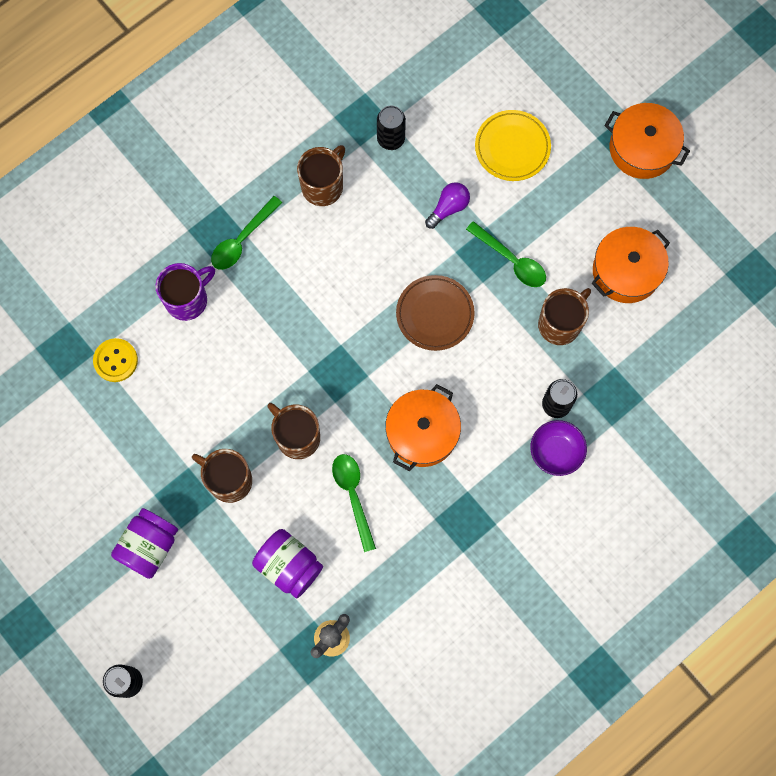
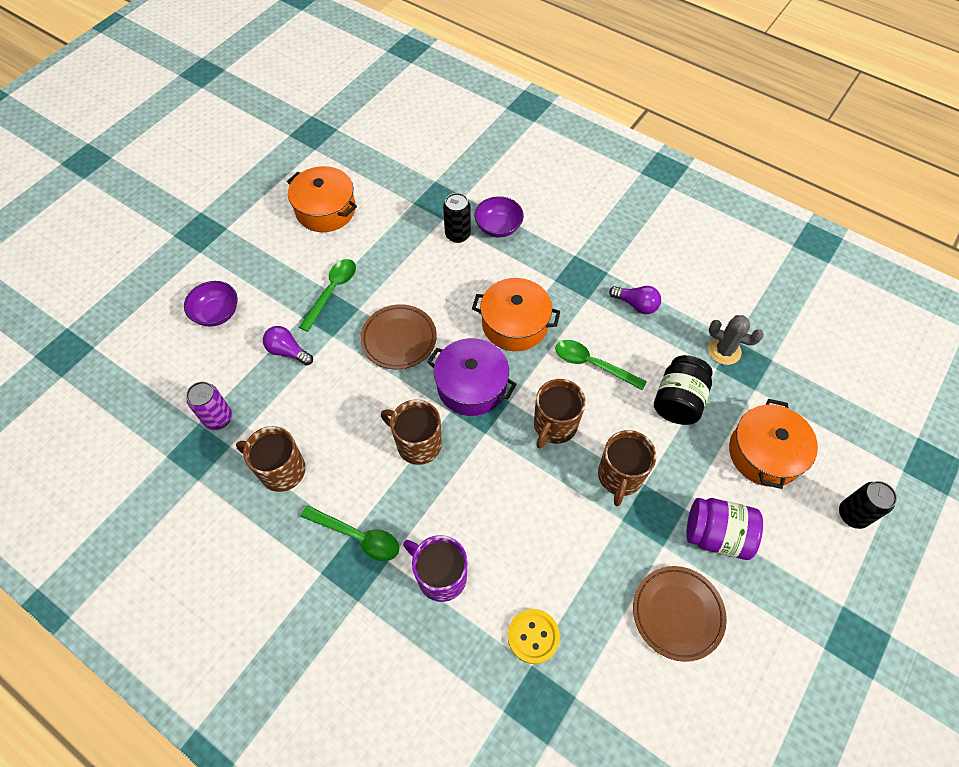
camera: 105 degrees left, 15 degrees down
purple jar [252,529,323,598] -> black jar [654,355,713,425]
green spoon [332,454,376,552] -> green spoon turned 60 degrees clockwise [555,340,647,390]
black can [377,106,406,150] -> purple can [186,382,232,430]
yellow plate [475,110,551,181] -> purple bowl [184,281,238,327]
brown mug [538,288,591,345] -> brown mug moved to [381,399,442,465]
orange pot [604,103,690,179] -> orange pot moved to [729,399,818,489]
none -> purple pot [427,338,517,416]
none -> purple light bulb [609,286,661,314]
none -> brown plate [633,566,727,662]

